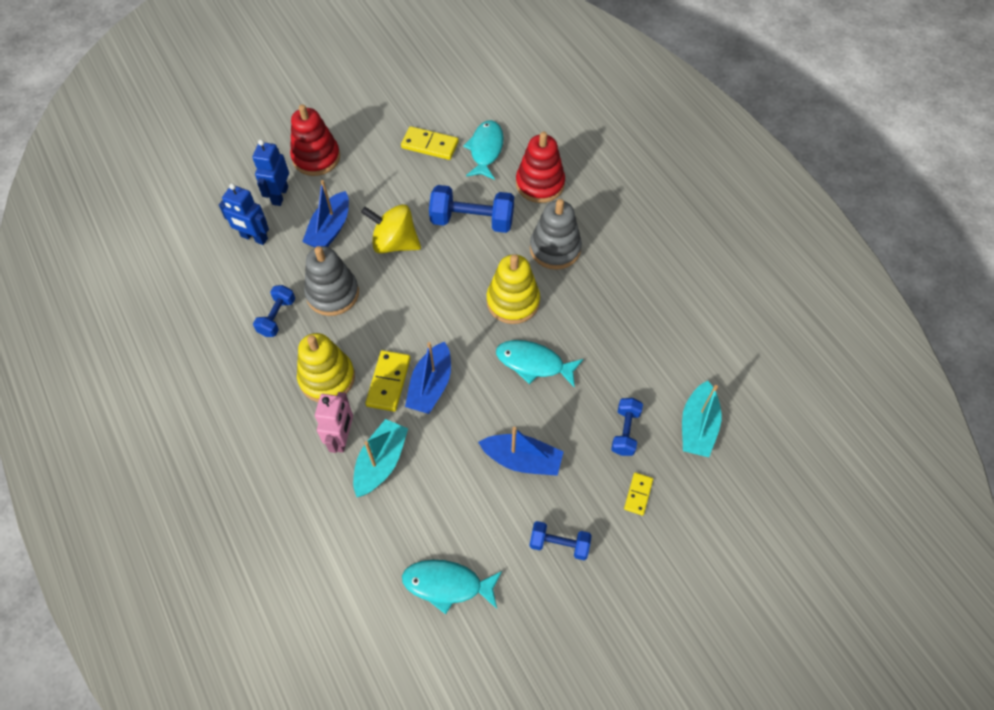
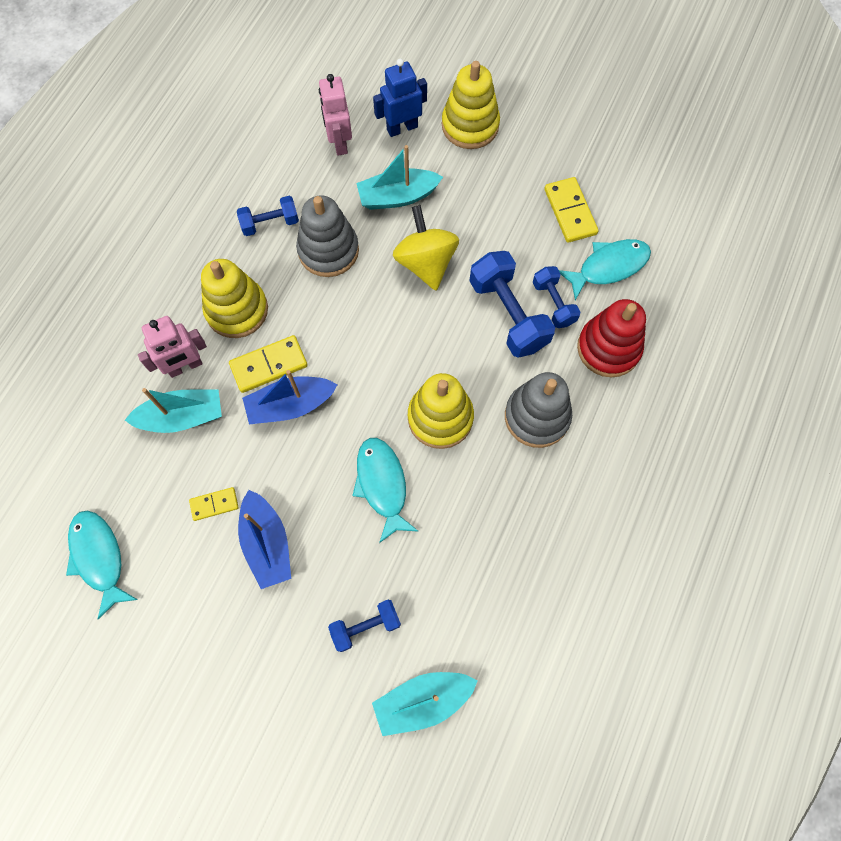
camera: 55 degrees right, 10 degrees up
blue robot [219,183,269,245] -> pink robot [319,74,352,155]
red stacking toy [290,104,340,176] -> yellow stacking toy [442,61,500,149]
blue boat [302,180,349,247] -> turquoise boat [356,145,443,210]
blue dumbbell [530,521,592,560] -> blue dumbbell moved to [533,266,581,328]
yellow domino [624,472,653,516] -> yellow domino moved to [189,487,239,521]

